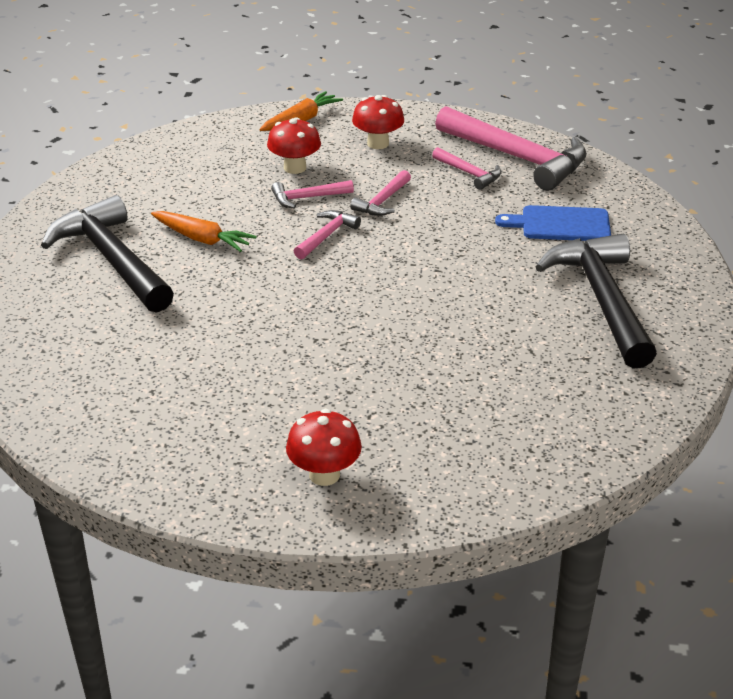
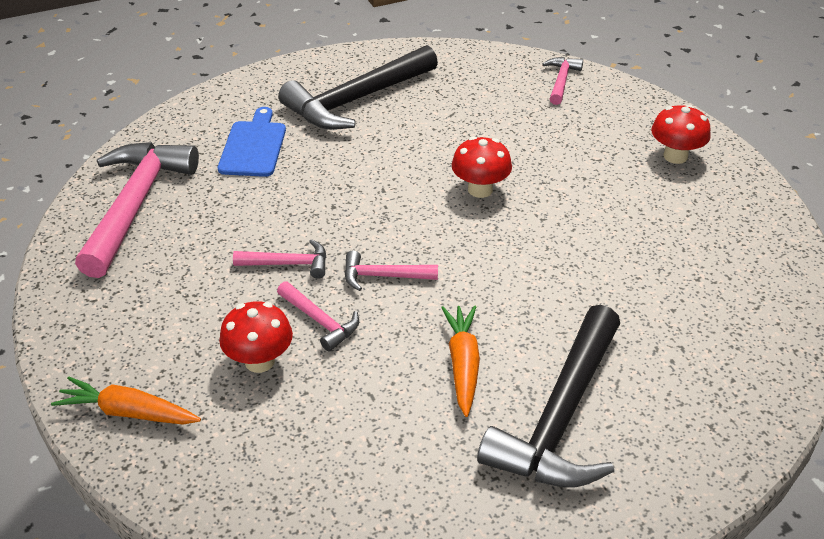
camera: 120 degrees left, 5 degrees up
red mushroom [352,95,404,149] -> red mushroom moved to [452,136,512,198]
pink hammer [432,147,502,190] -> pink hammer moved to [543,57,583,105]
blue cutting board [495,205,611,241] -> blue cutting board turned 150 degrees counterclockwise [218,107,286,177]

